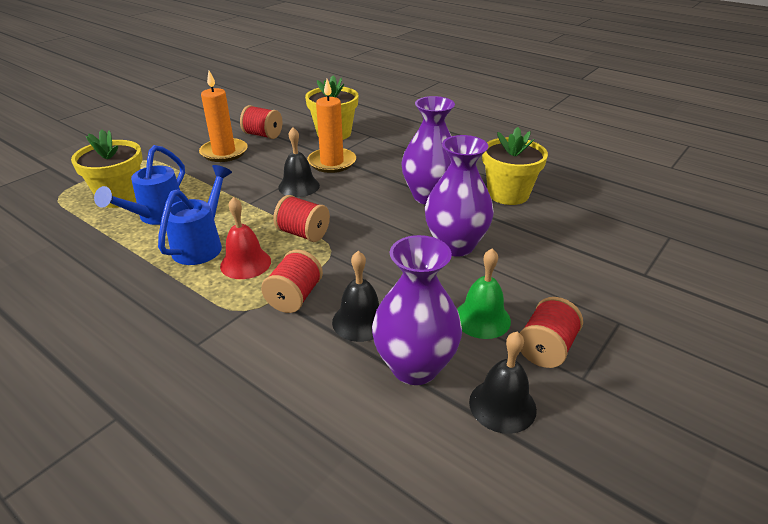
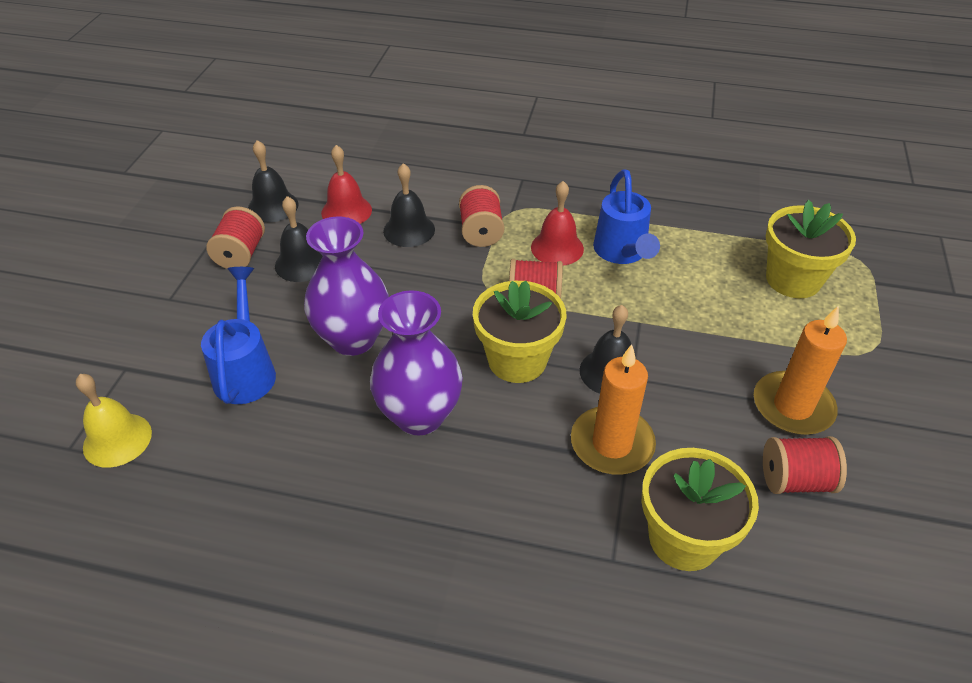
camera: 155 degrees right, 10 degrees up
blue watering can [94,145,185,225] -> blue watering can moved to [201,267,276,404]
purple vase [372,235,462,385] -> red bell [321,145,372,224]
green bell [457,248,511,339] -> black bell [275,196,323,282]
yellow flower pot [482,127,548,205] -> yellow flower pot moved to [473,281,567,383]
none -> yellow bell [76,374,152,468]

